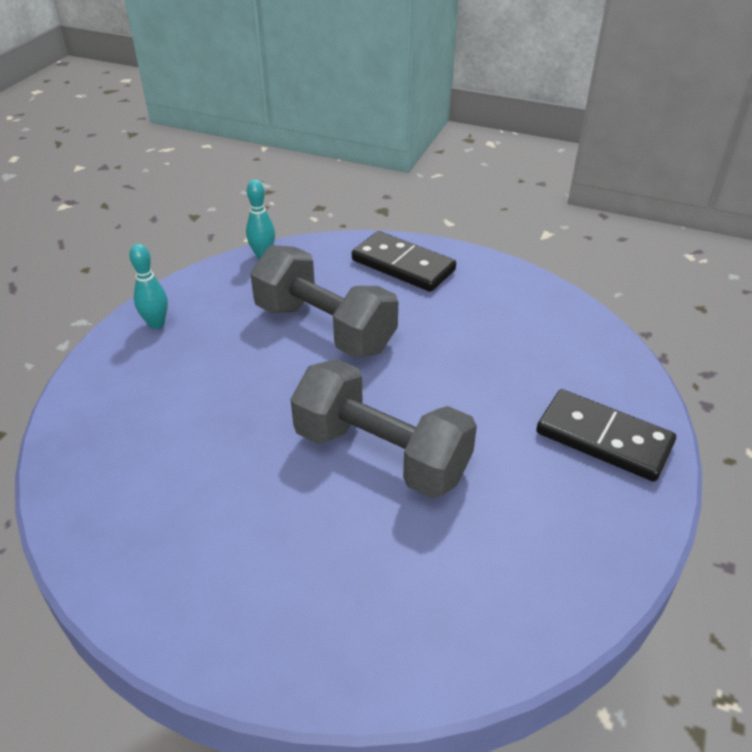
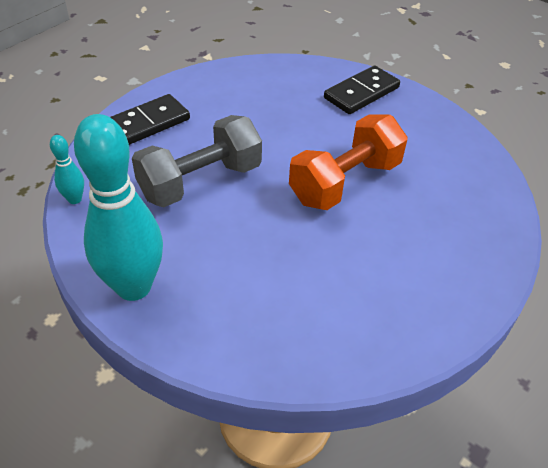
camera: 75 degrees left, 5 degrees up
turquoise bowling pin [129,244,168,329] -> turquoise bowling pin [74,114,163,301], size x2.29
grey dumbbell [291,359,477,498] -> orange dumbbell [289,114,408,210]

